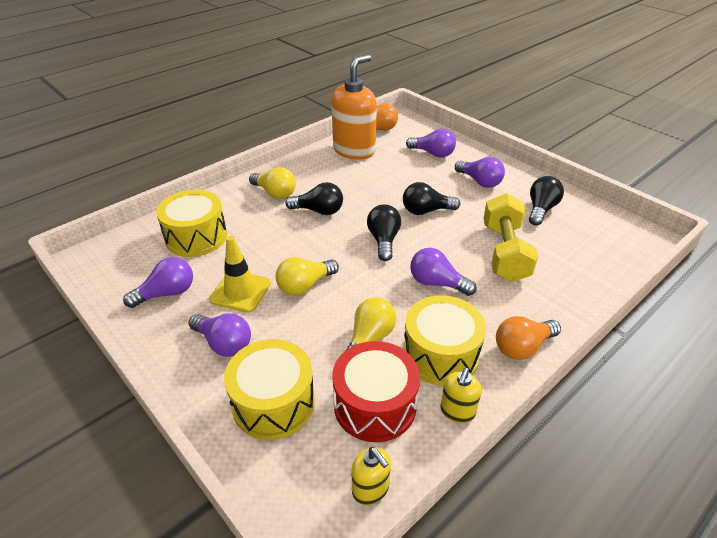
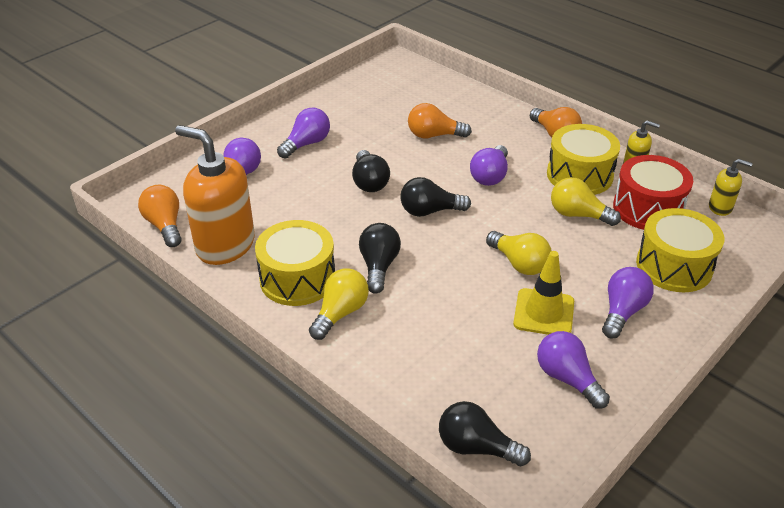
camera: 95 degrees left, 0 degrees up
yellow drum [156,190,227,257] -> yellow drum moved to [255,220,335,306]
yellow soap dispenser [352,447,391,505] -> yellow soap dispenser turned 60 degrees clockwise [709,159,753,216]
yellow dumbbell [484,193,538,282] -> orange light bulb [408,103,472,138]
black light bulb [529,176,564,226] -> black light bulb moved to [439,401,531,466]

